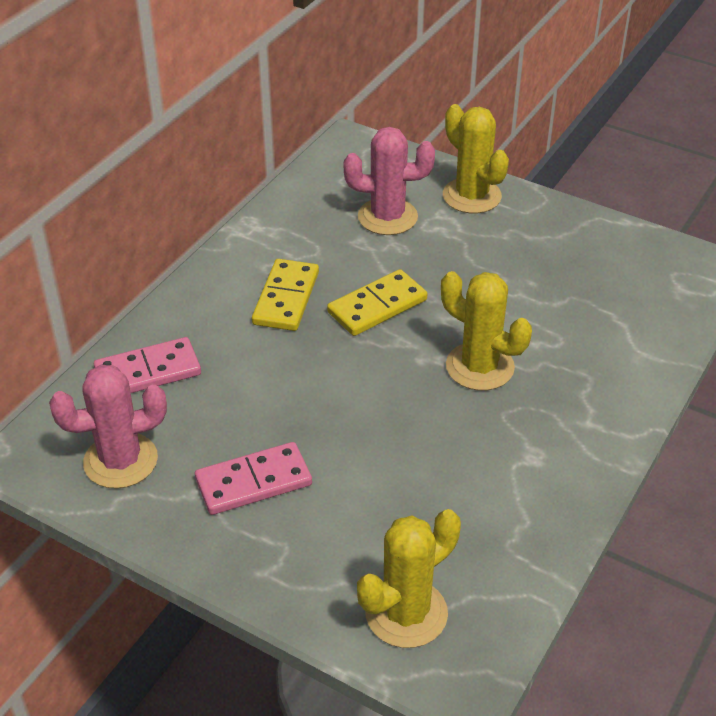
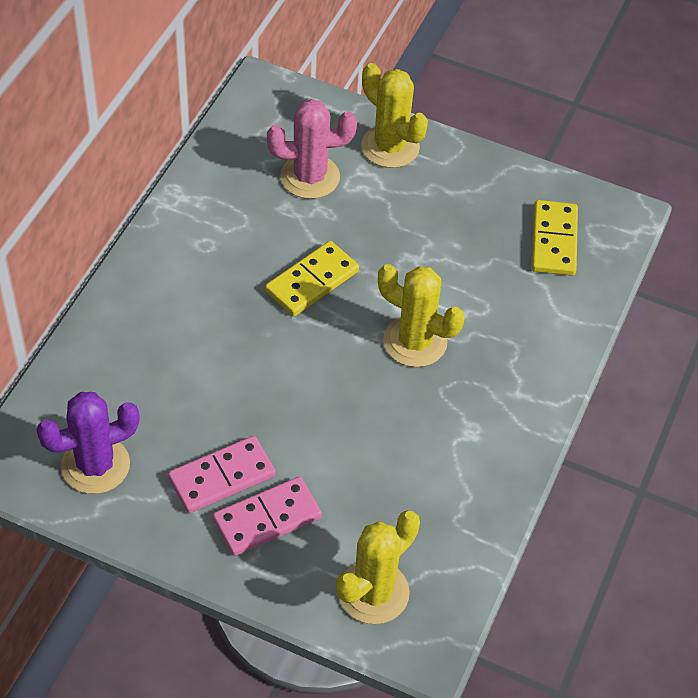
camera: 10 degrees left, 10 degrees up
pink cactus [49,365,167,489] -> purple cactus [36,392,140,494]
pink domino [94,337,201,393] -> pink domino moved to [213,477,322,556]
yellow domino [252,259,319,331] -> yellow domino moved to [532,200,578,276]

